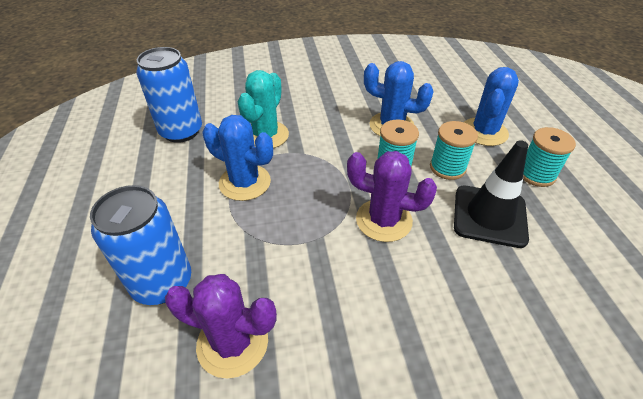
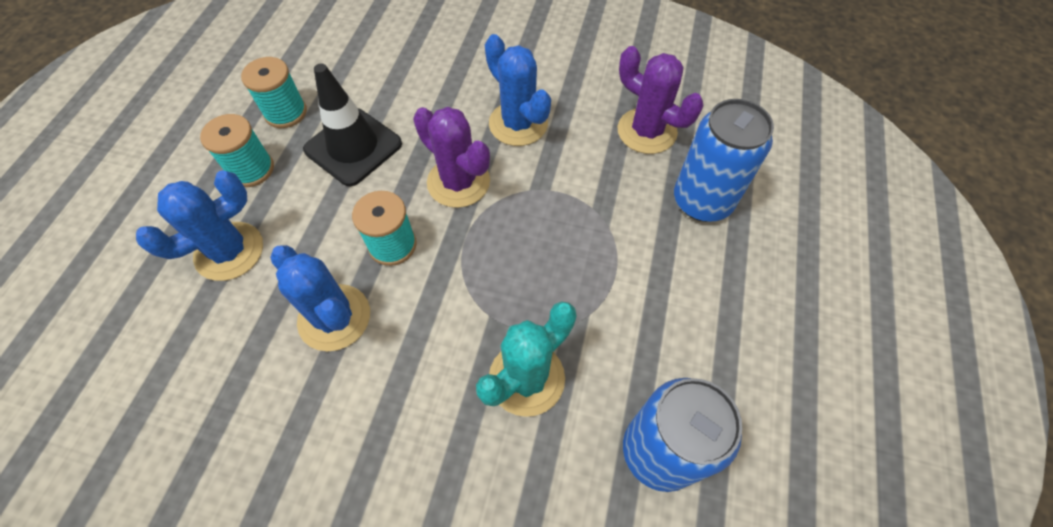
camera: 155 degrees left, 15 degrees up
blue cactus [202,115,273,201] -> blue cactus moved to [485,34,551,146]
turquoise spool [430,121,478,180] -> turquoise spool moved to [241,57,307,128]

